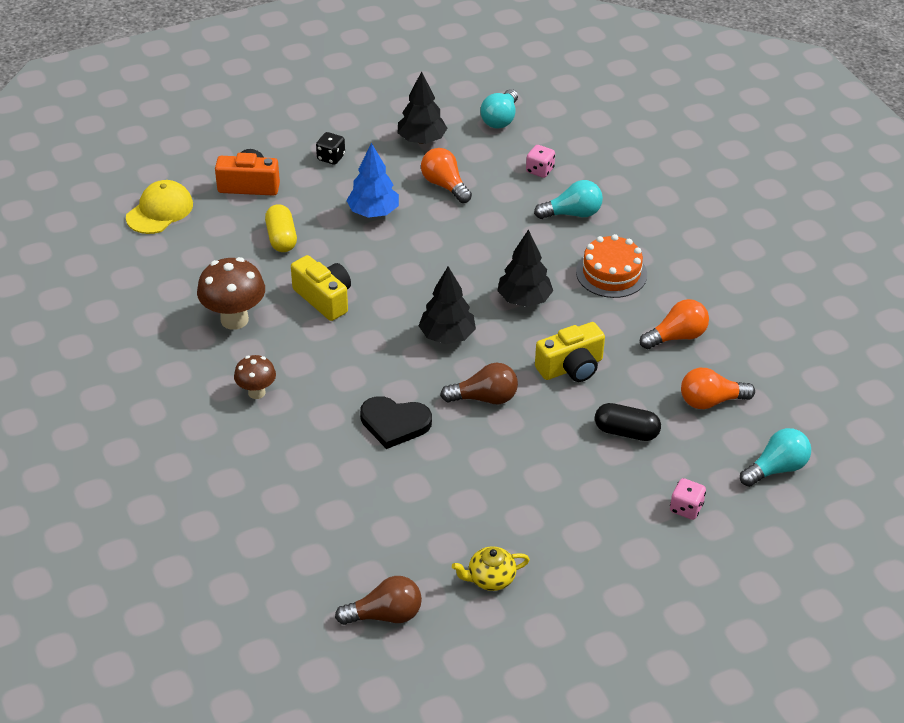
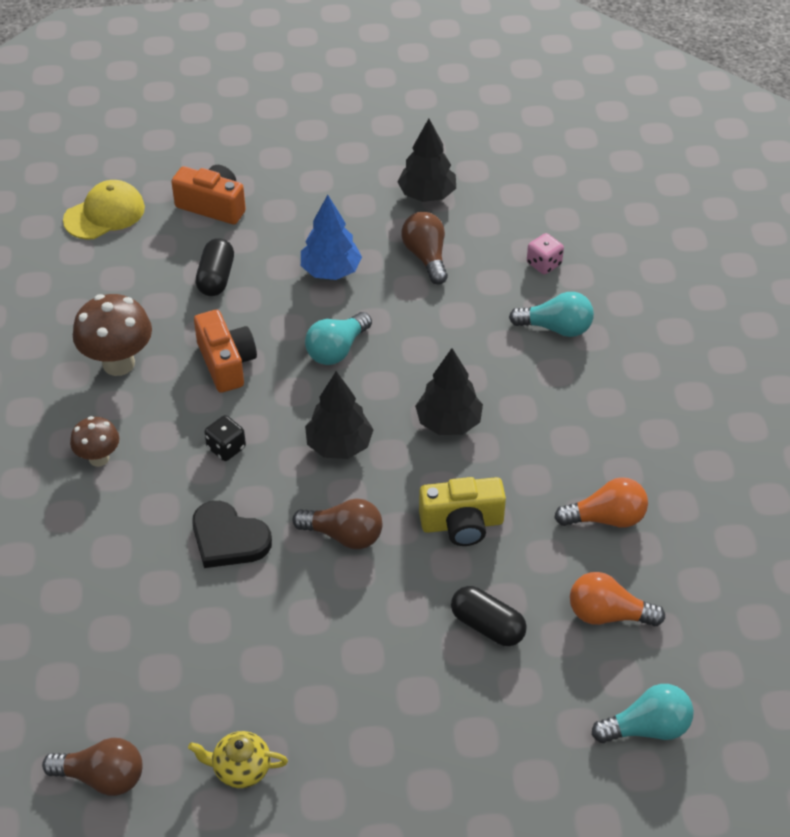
camera: 20 degrees right, 5 degrees up
yellow capsule [265,204,297,252] -> black capsule [195,238,234,296]
yellow camera [291,255,351,321] -> orange camera [194,310,257,393]
black dice [316,132,345,165] -> black dice moved to [204,415,246,461]
orange light bulb [421,148,472,203] -> brown light bulb [401,212,448,285]
turquoise light bulb [481,89,518,129] -> turquoise light bulb moved to [305,312,372,365]
orange cake [576,234,647,298] -> none
pink dice [670,478,706,520] -> none

